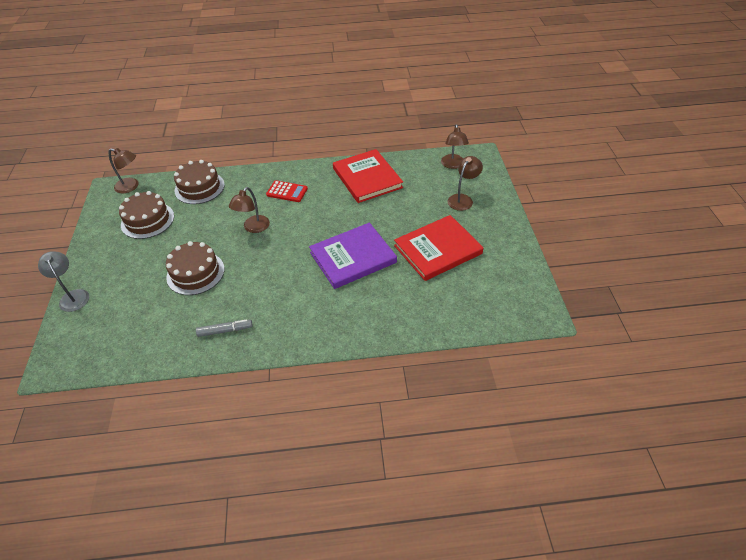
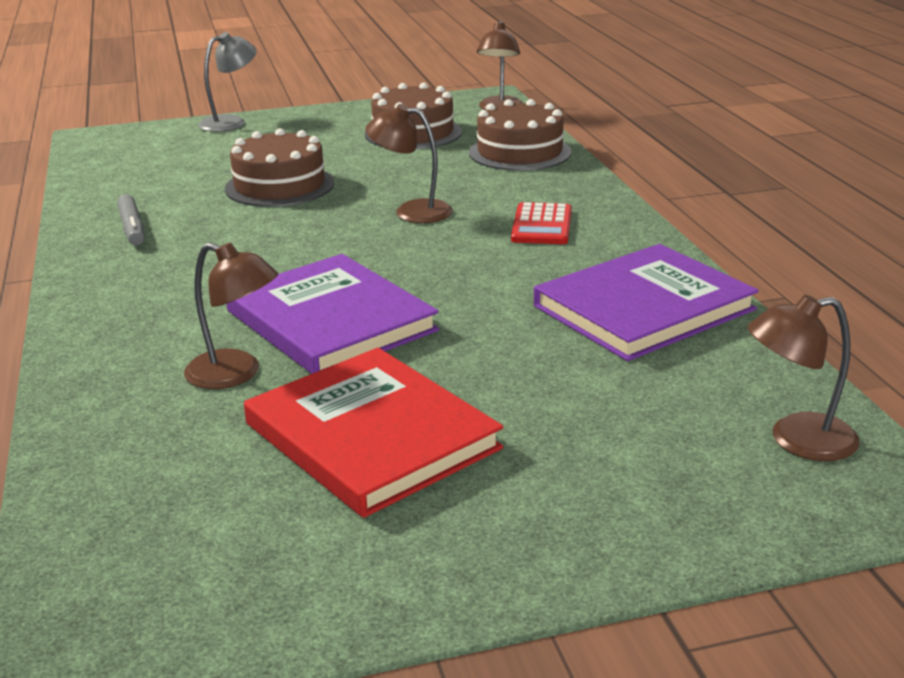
camera: 80 degrees right, 20 degrees down
red book [333,149,403,203] -> purple book [534,244,759,361]
brown lamp [448,156,483,211] -> brown lamp moved to [184,242,278,389]

